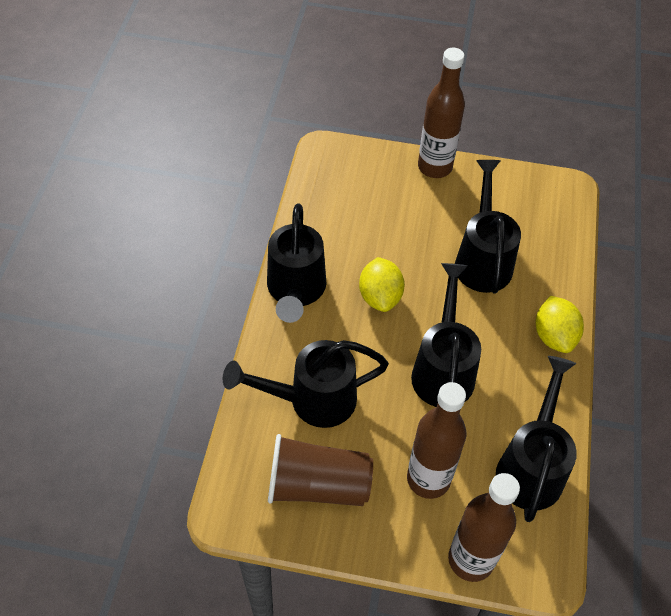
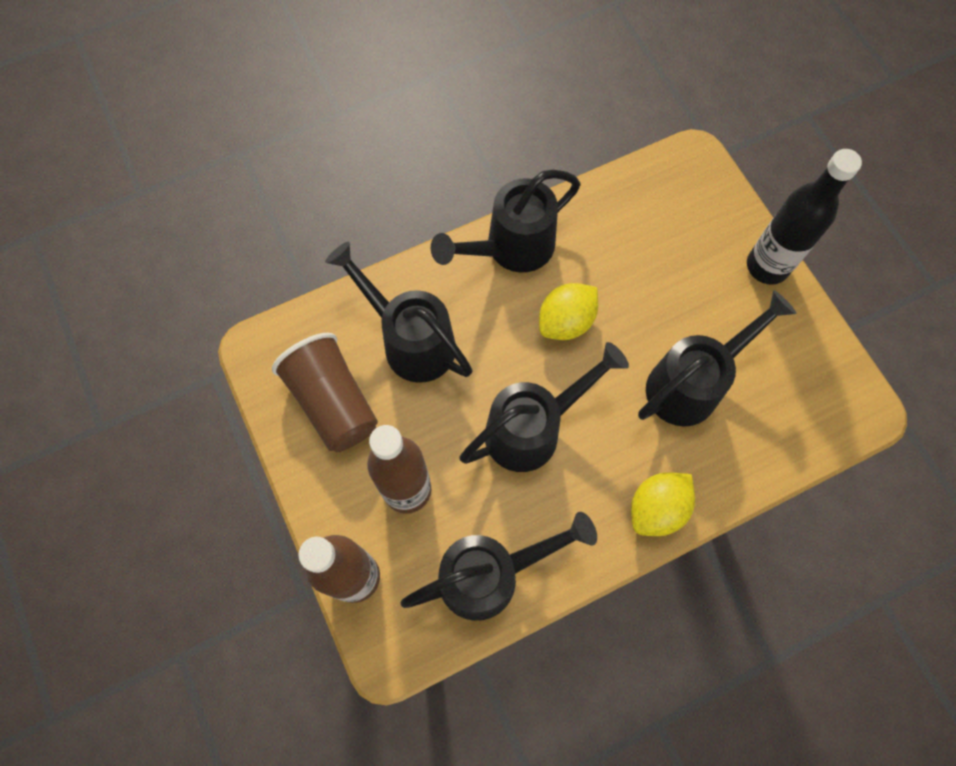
camera: 55 degrees right, 15 degrees up
brown bottle [418,48,465,178] -> black bottle [747,149,862,285]

